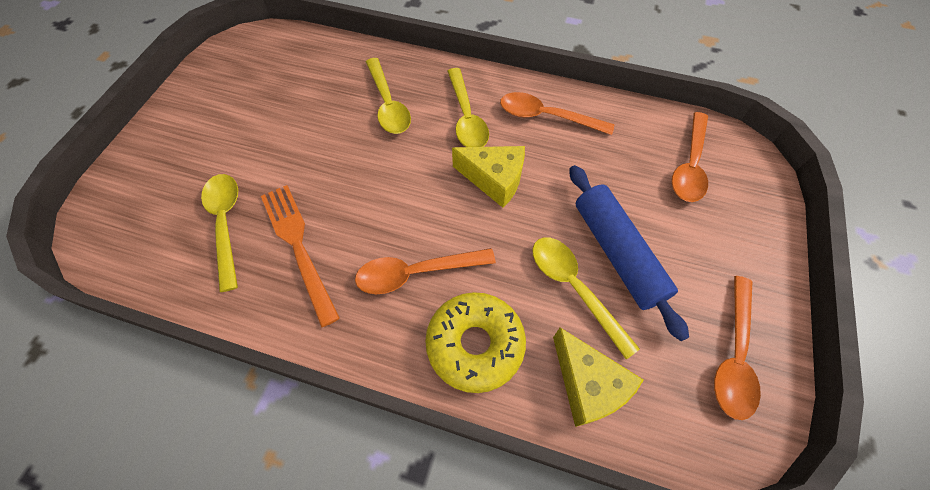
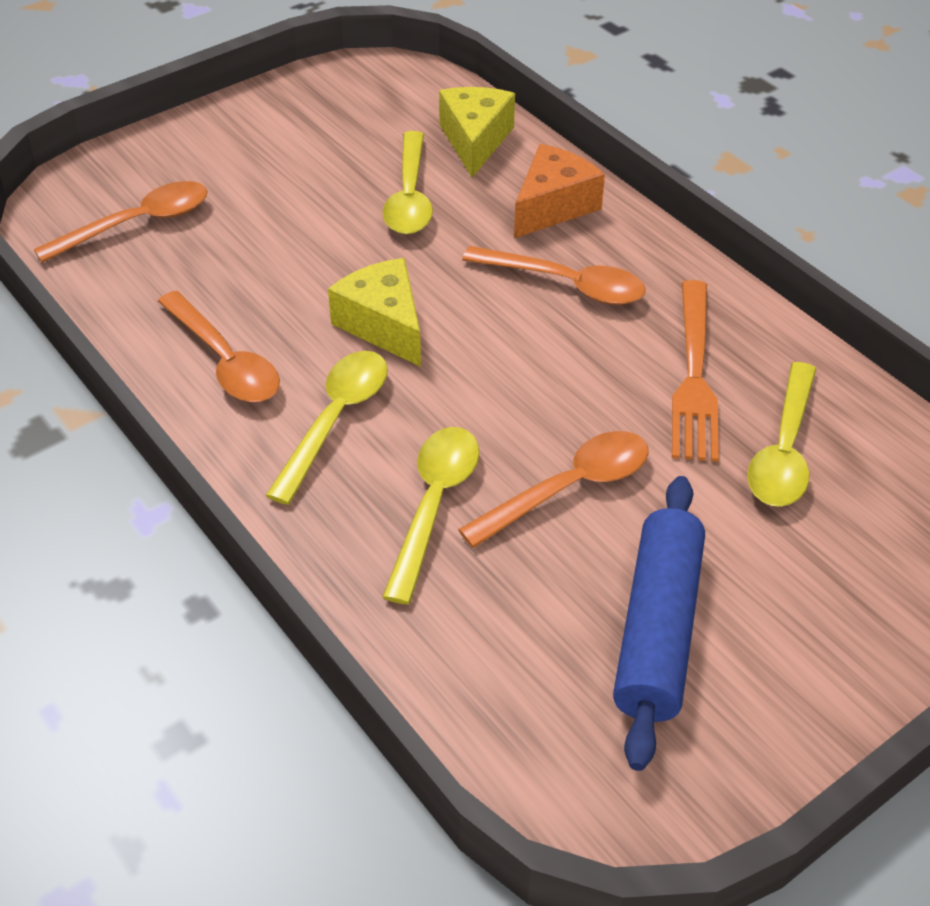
camera: 145 degrees left, 15 degrees down
yellow donut [425,292,526,393] -> orange cheese [514,144,605,238]
blue rolling pin [569,165,689,341] -> blue rolling pin moved to [613,476,705,771]
orange spoon [714,276,761,420] -> orange spoon moved to [458,431,649,548]

